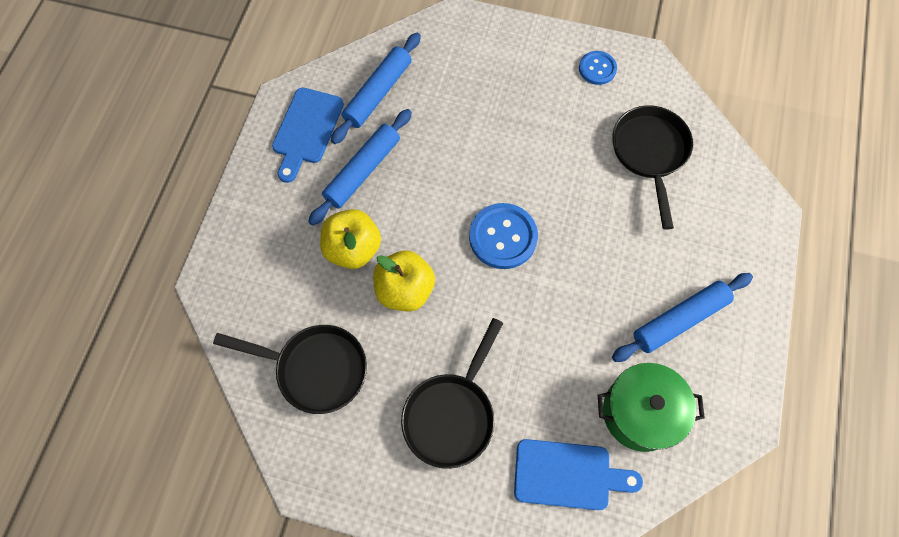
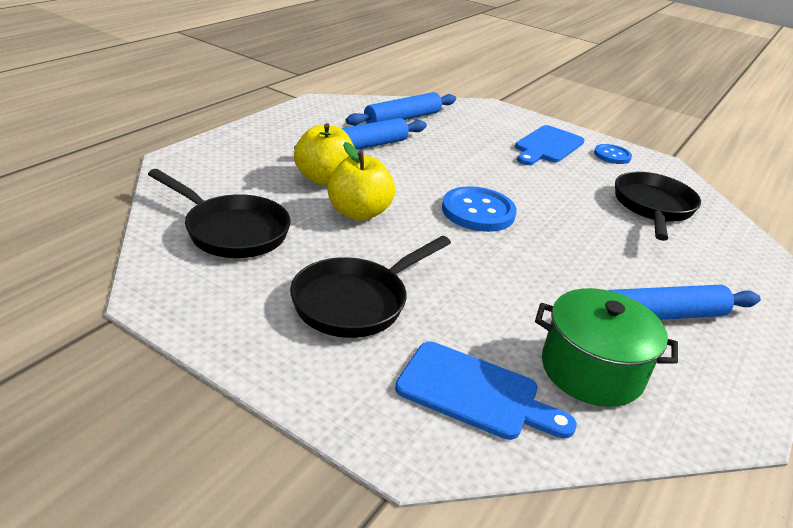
camera: 15 degrees right, 35 degrees down
blue cutting board [272,88,344,183] -> blue cutting board moved to [515,125,584,165]

